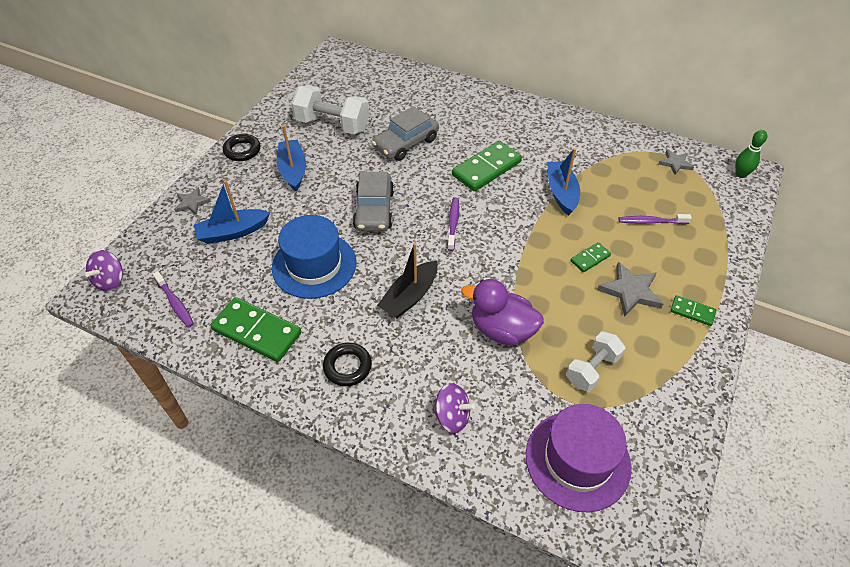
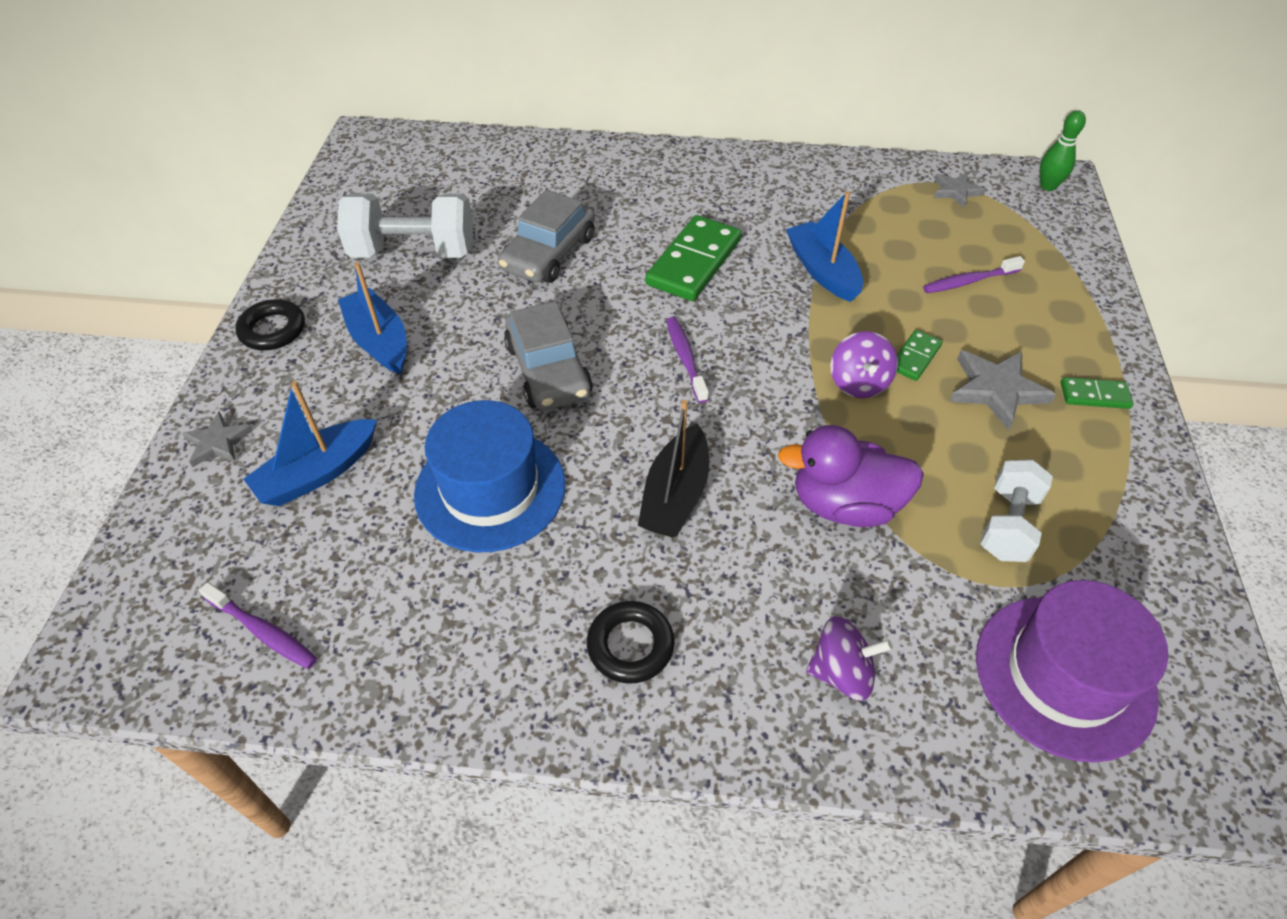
camera: 20 degrees left, 0 degrees up
purple spinning top [85,250,123,291] -> purple spinning top moved to [830,331,898,398]
green domino [210,297,301,362] -> none

